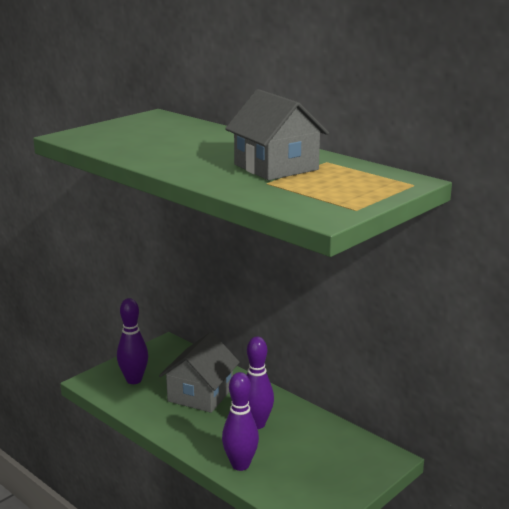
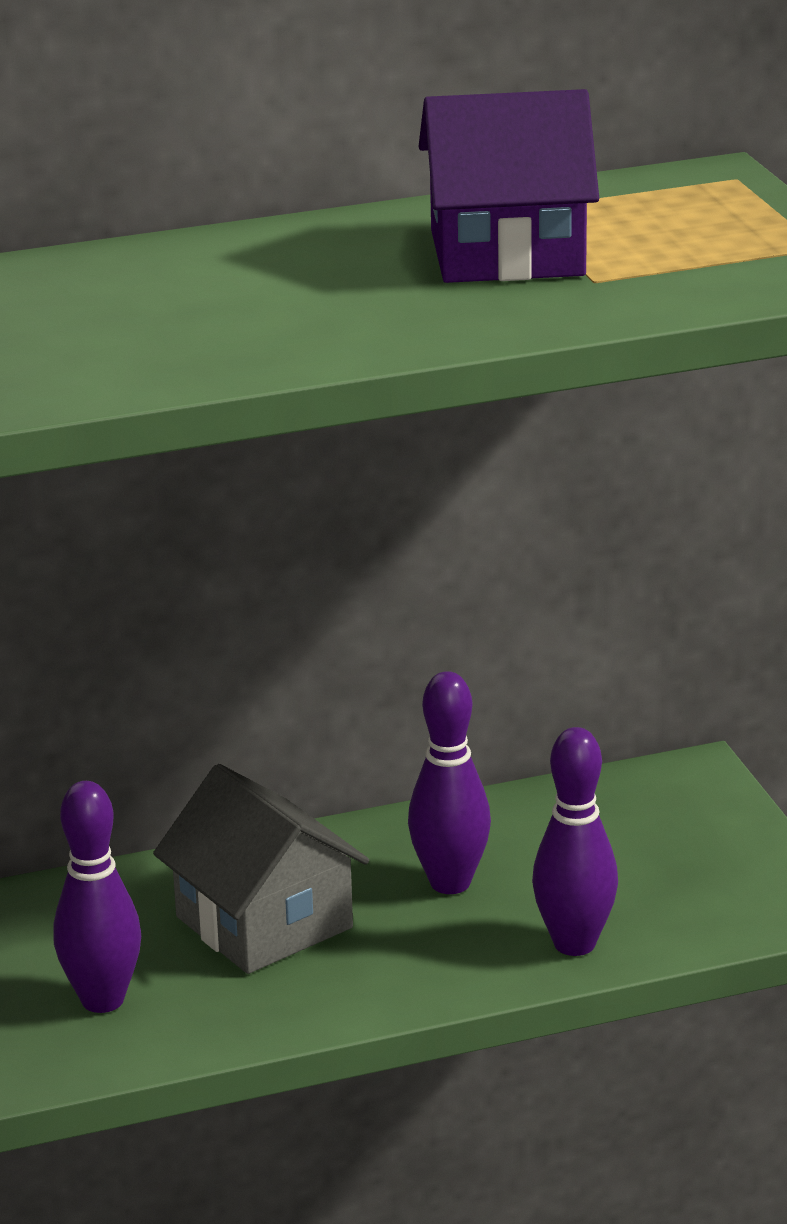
camera: 60 degrees left, 5 degrees up
grey house [225,89,329,180] -> purple house [419,89,599,283]

